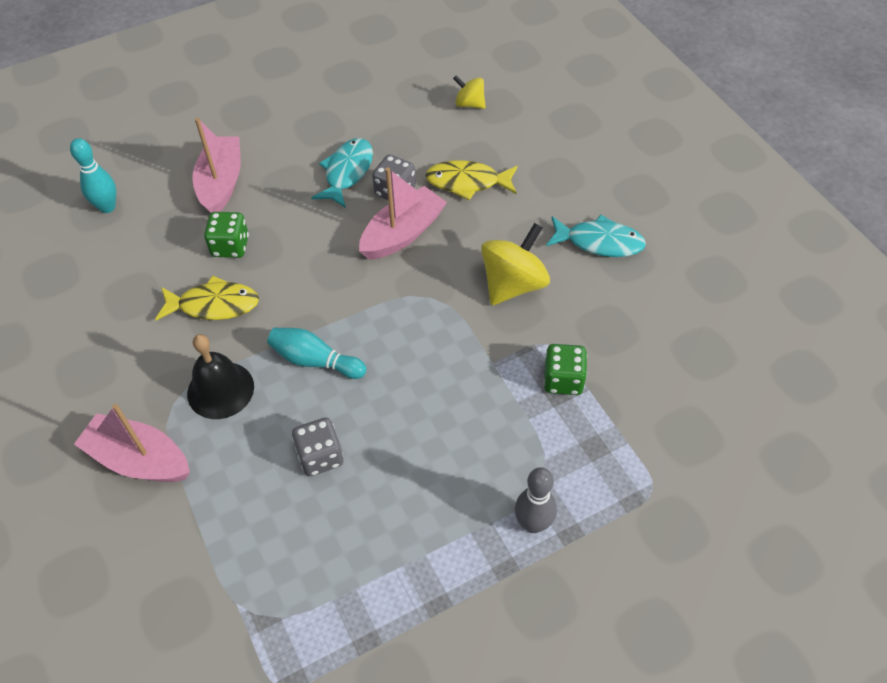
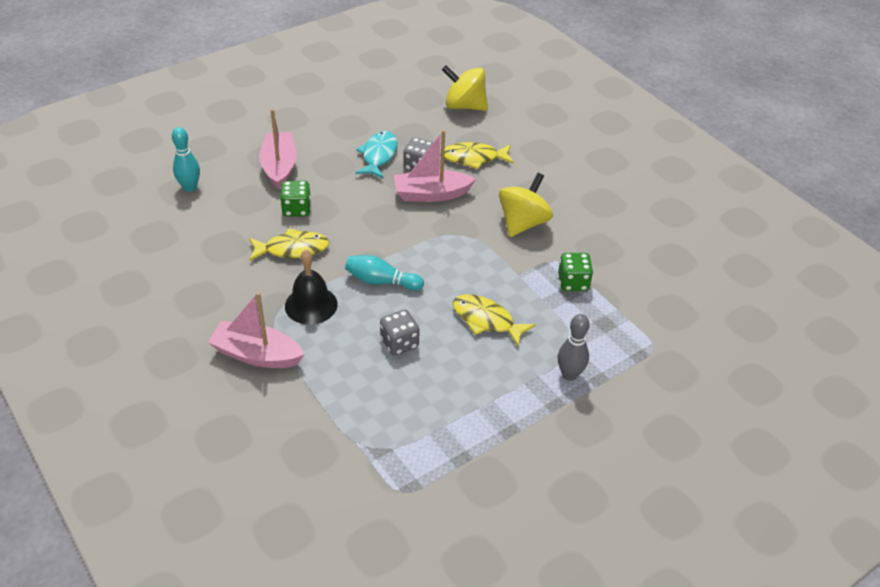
camera: 10 degrees left, 10 degrees down
pink boat [359,167,447,260] -> pink boat turned 135 degrees counterclockwise [394,130,476,202]
yellow spinning top [453,75,486,109] -> yellow spinning top [442,65,488,111], size x1.79
turquoise fish [546,215,646,257] -> none
none -> yellow fish [453,294,536,347]

